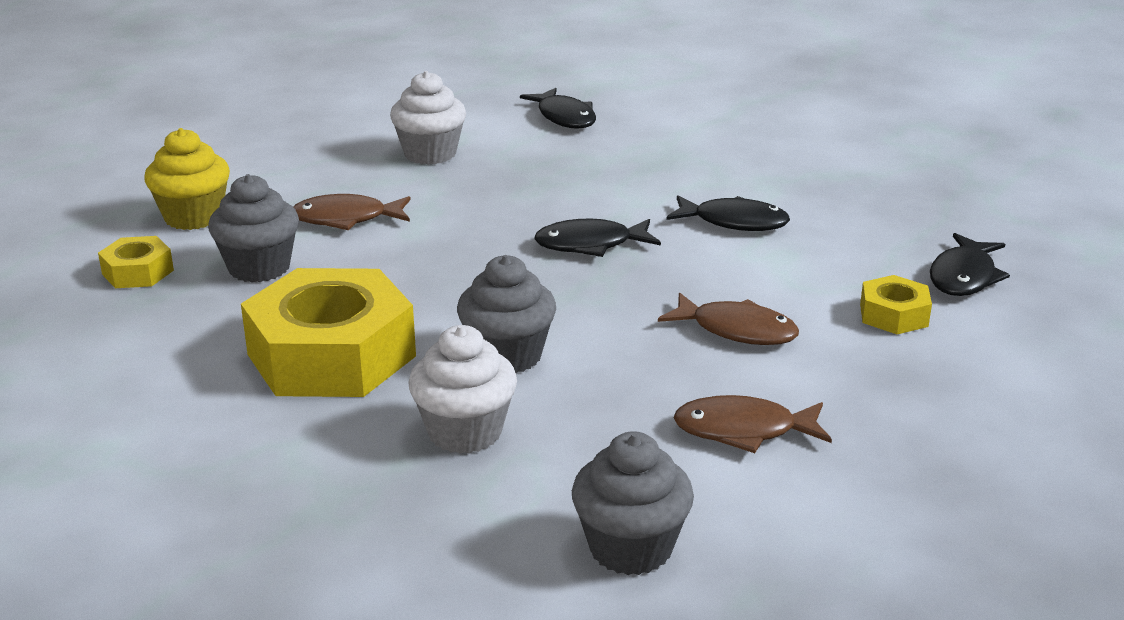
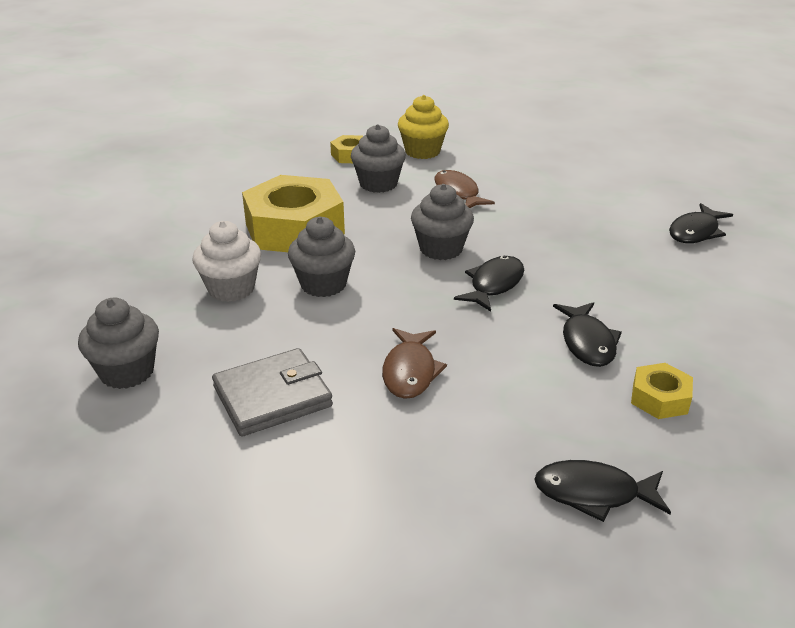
camera: 70 degrees right, 5 degrees up
white cupcake [390,71,466,165] -> none
black fish [534,218,661,257] -> black fish turned 60 degrees clockwise [454,256,524,312]
brown fish [673,395,832,453] -> grey wallet [212,348,333,437]
yellow nut [860,275,932,334] -> yellow nut moved to [631,363,693,419]
none -> grey cupcake [411,184,474,260]

